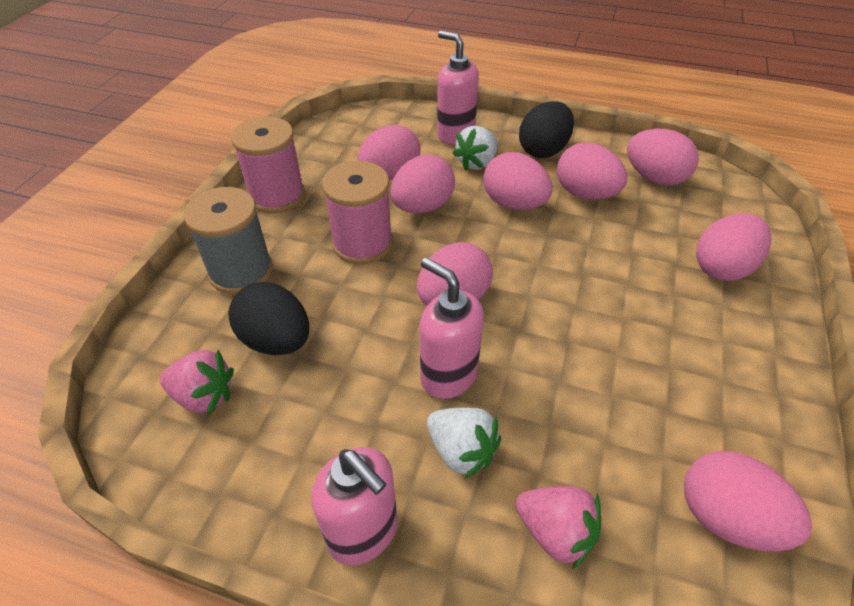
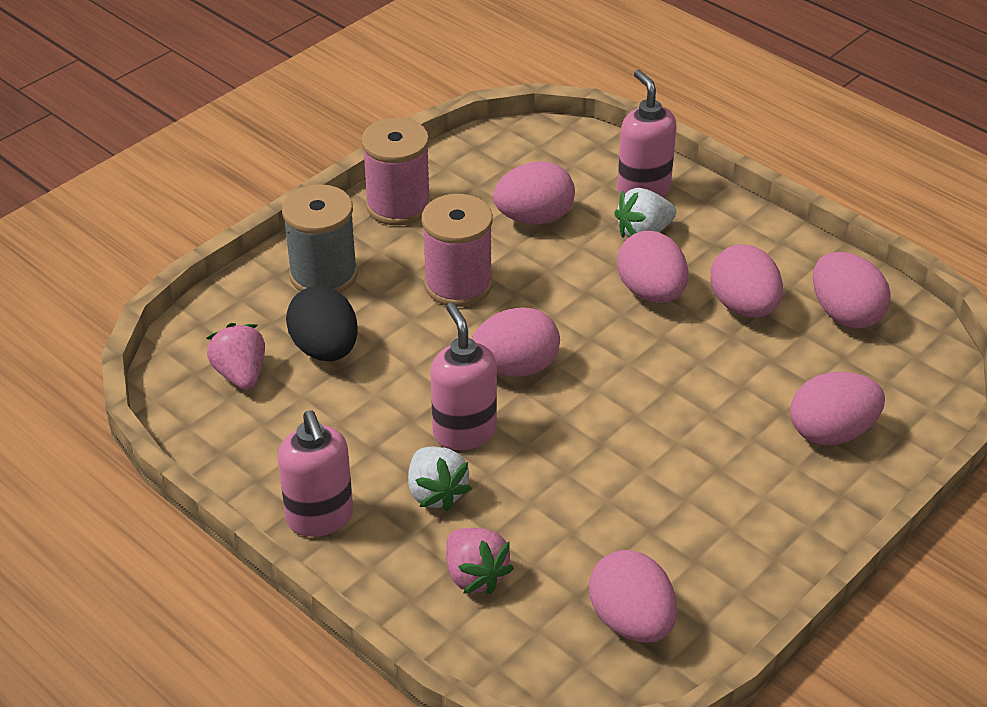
camera: 25 degrees right, 5 degrees down
pink strawberry [160,350,234,415] -> pink strawberry turned 150 degrees counterclockwise [207,323,265,390]
pink egg [390,154,455,214] -> none
black egg [519,101,574,158] -> none

